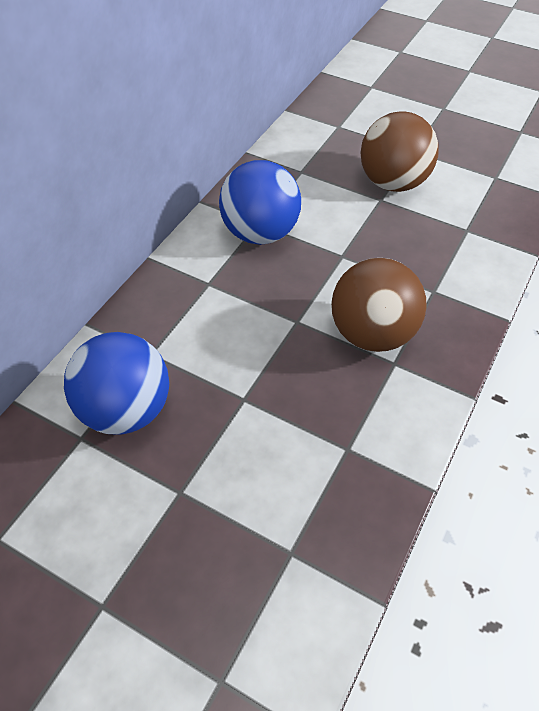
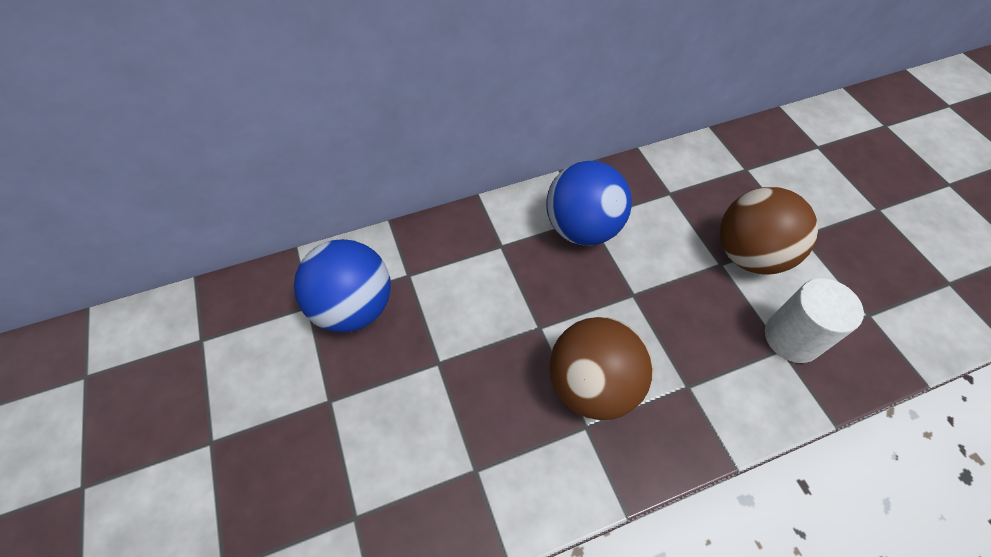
camera: 40 degrees right, 5 degrees up
none -> white cylinder [765,278,864,363]

